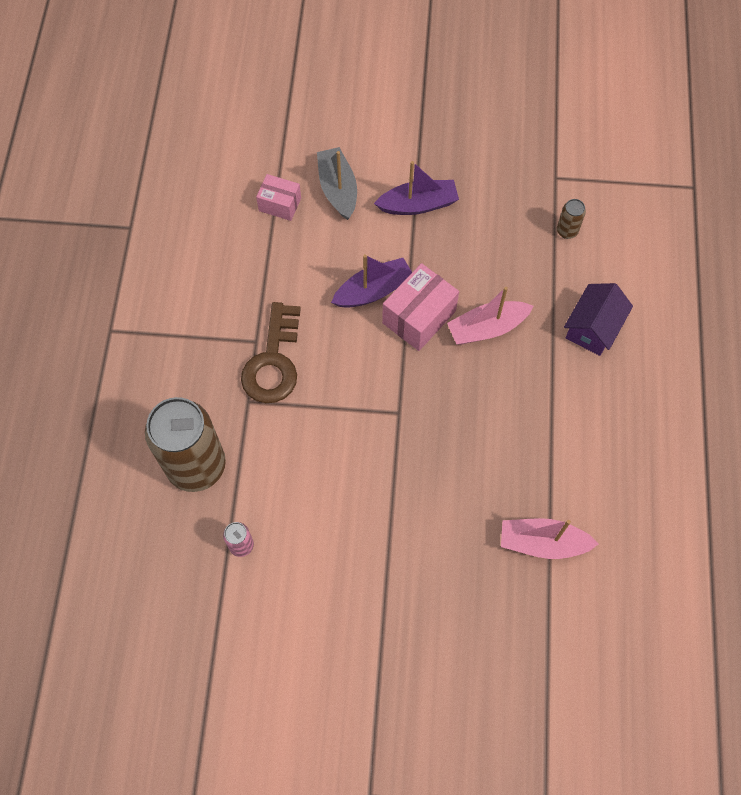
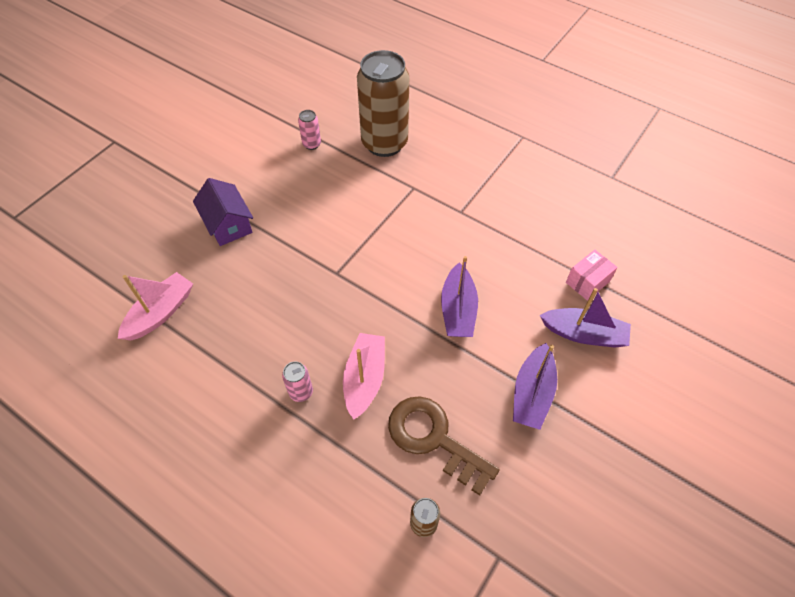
camera: 120 degrees right, 10 degrees down
brown key [241,302,301,403] -> brown key moved to [388,396,500,496]
grey boat [317,147,357,220] -> purple boat [540,288,631,347]
pink box [382,263,459,351] -> none
purple house [564,283,633,356] -> purple house moved to [193,178,253,246]
none -> pink can [282,361,313,402]

